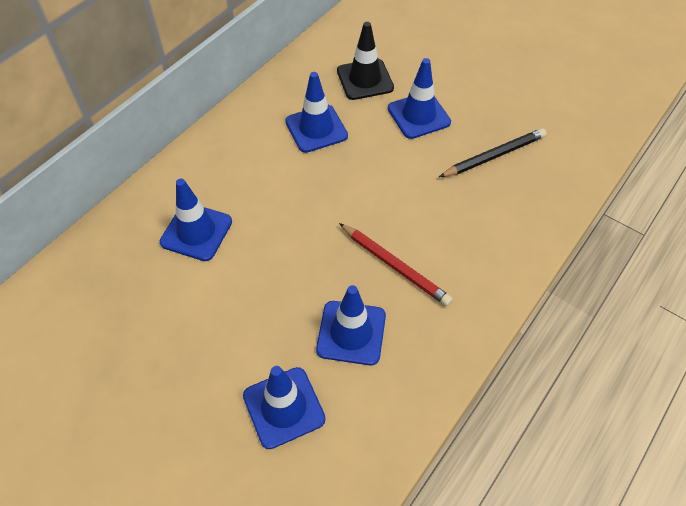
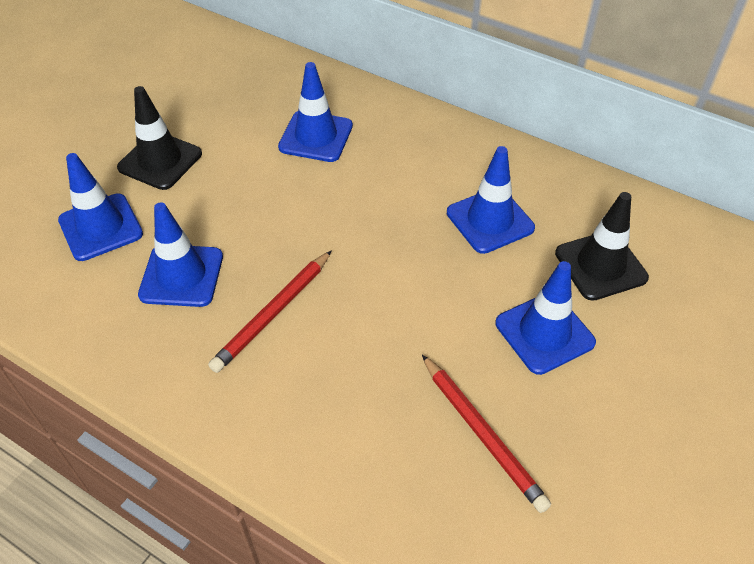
camera: 85 degrees right, 5 degrees down
black pencil [439,128,546,177] -> red pencil [422,355,551,513]
none -> black traffic cone [117,86,202,190]

